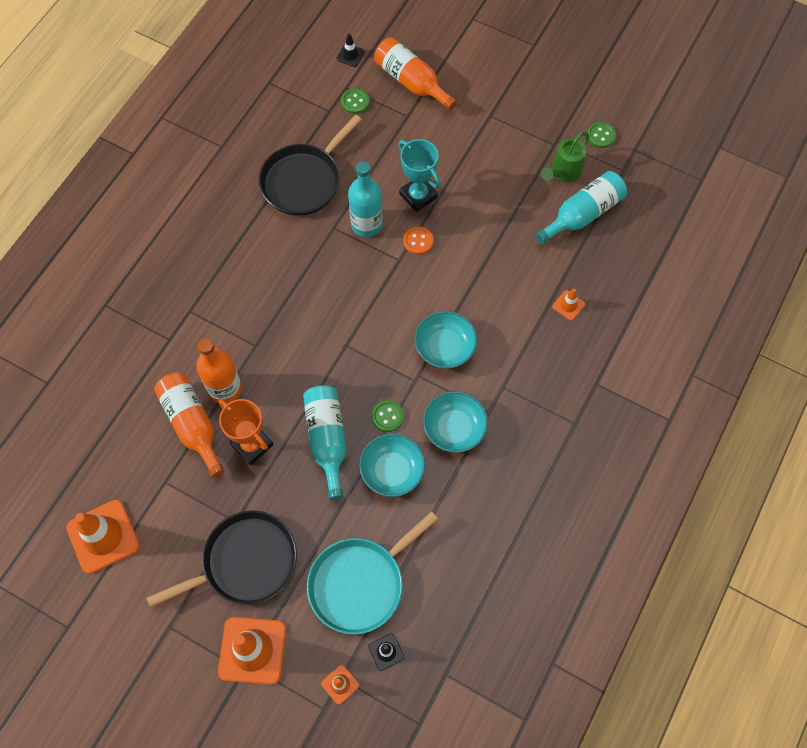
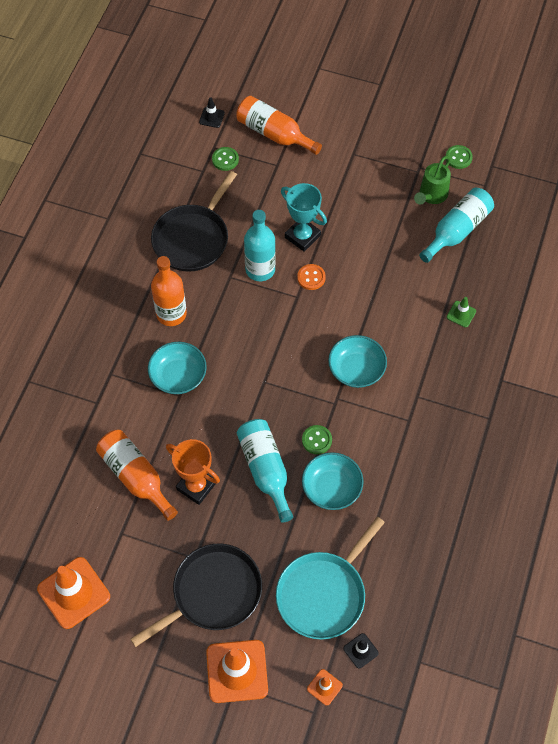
camera: 10 degrees left, 5 degrees down
orange bottle [196,338,242,403] -> orange bottle moved to [151,256,187,326]
turquoise bowl [423,391,488,453] -> turquoise bowl moved to [148,342,207,394]
orange traffic cone [552,289,585,321] -> green traffic cone [447,297,476,328]

